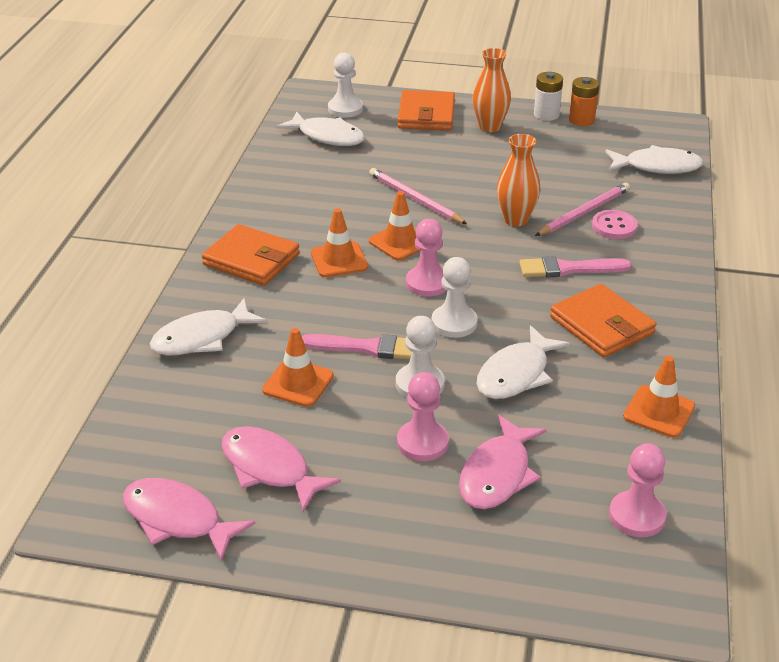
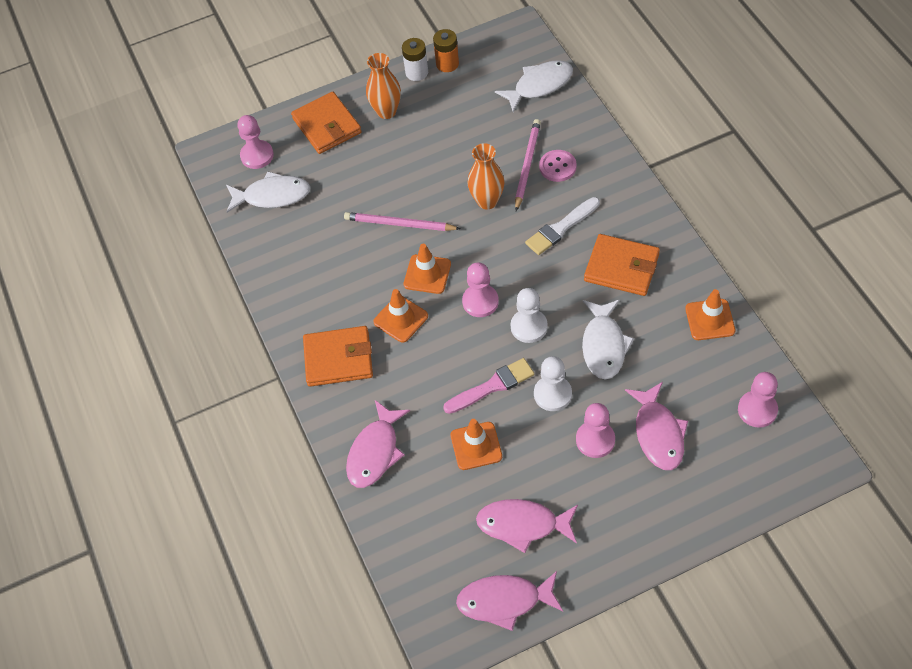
camera: 30 degrees left, 20 degrees up
white fish [150,298,267,356] -> pink fish [346,400,410,488]
white pawn [328,53,363,118] -> pink pawn [237,115,274,169]
pink brush [519,256,632,277] -> white brush [525,197,600,255]

